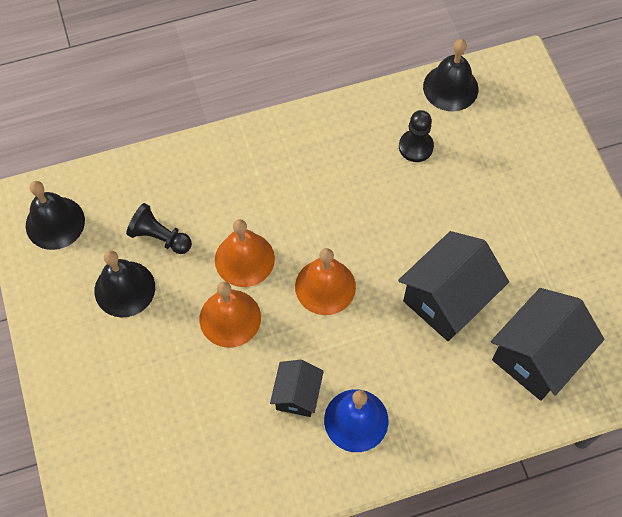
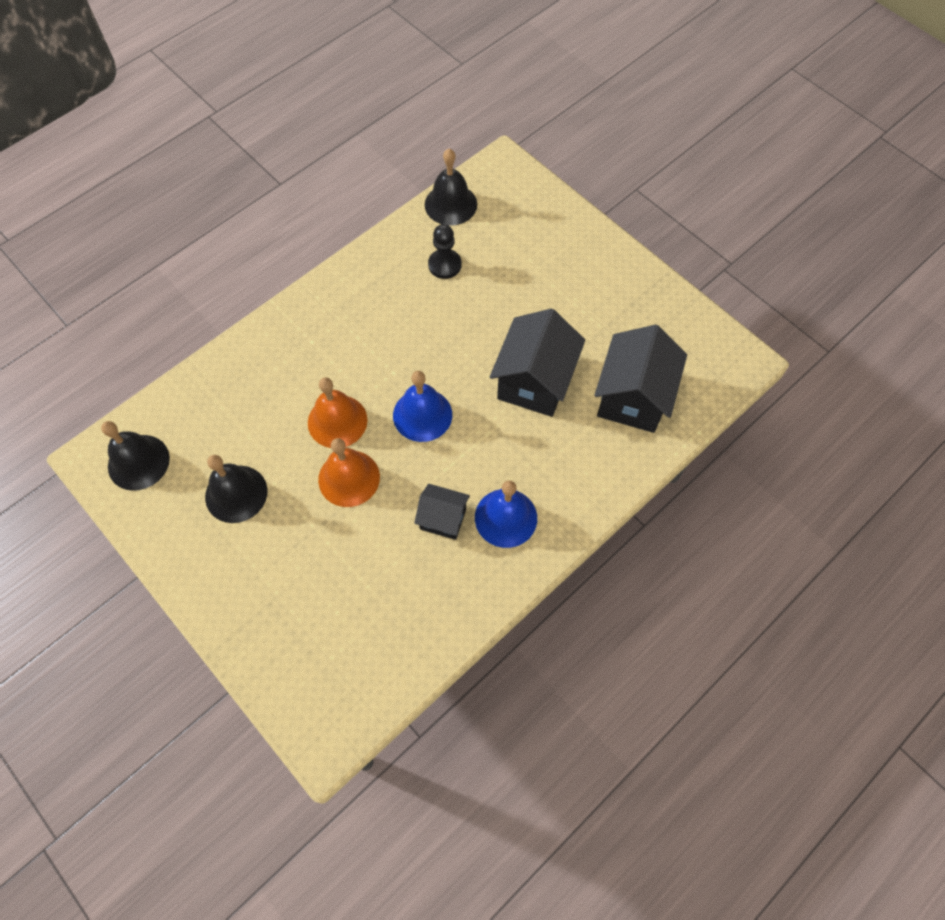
camera: 25 degrees left, 0 degrees up
black pawn [126,203,192,254] -> none
black house [270,360,324,417] -> black house turned 60 degrees counterclockwise [414,484,470,540]
orange bell [295,248,356,315] -> blue bell [393,371,452,442]

